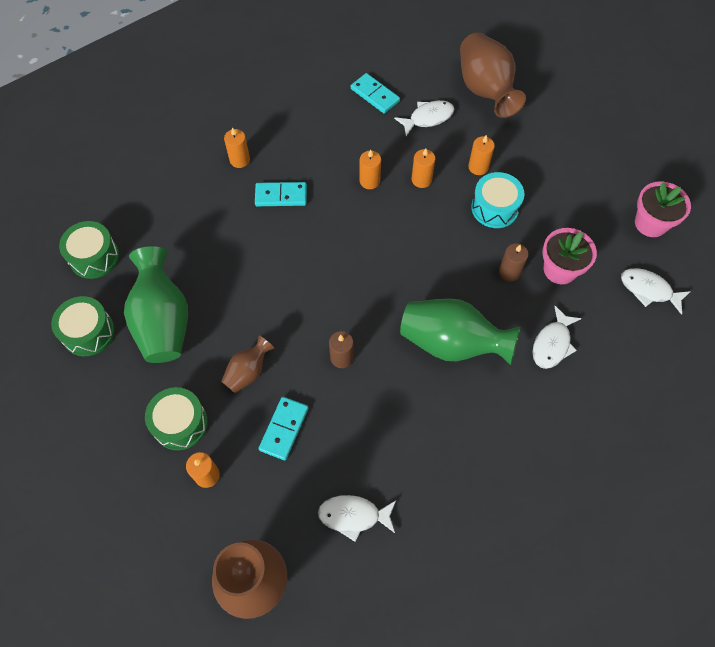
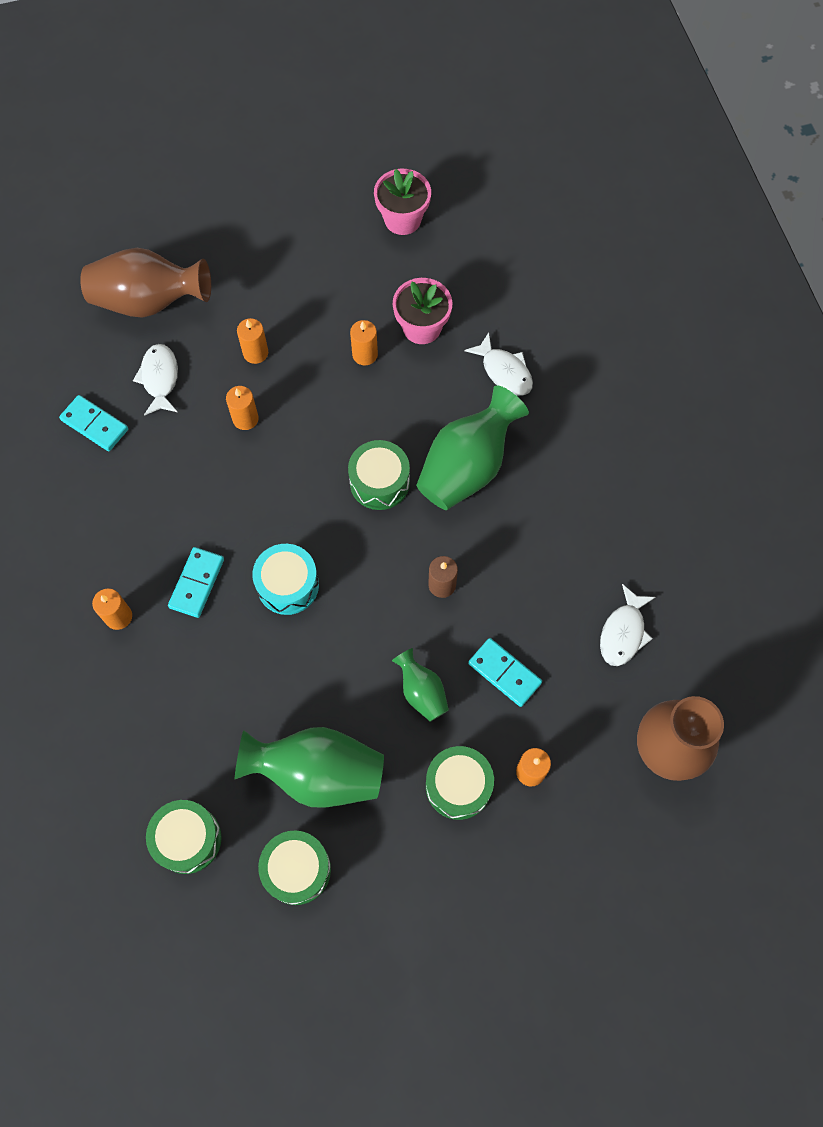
camera: 70 degrees left, 5 degrees up
brown vase [221,335,275,393] -> green vase [392,648,449,722]
turquoise domino [351,73,400,114] -> turquoise domino turned 60 degrees clockwise [59,395,128,451]
orange candle [359,149,381,189] -> orange candle moved to [350,320,378,365]
turquoise drum [471,172,524,228] -> turquoise drum moved to [252,544,319,615]
brown candle [499,243,528,282] -> none
white fish [621,268,691,315] -> none
none -> green drum [348,440,410,510]

